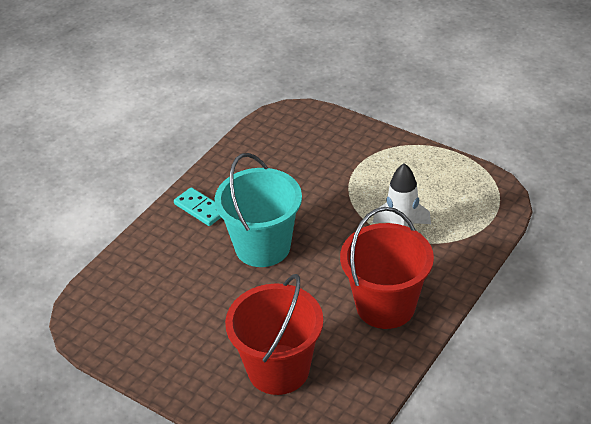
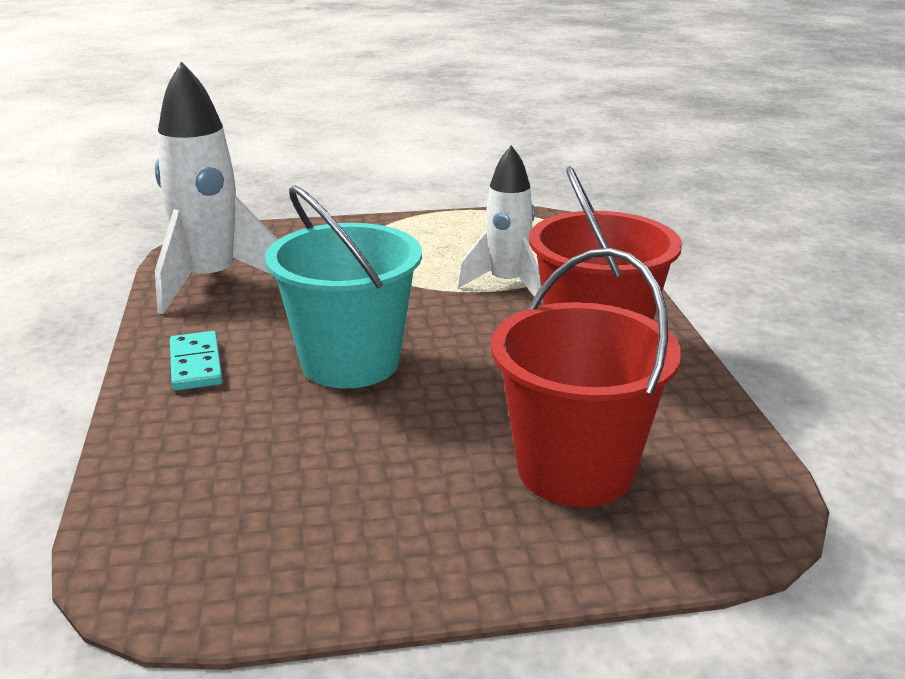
camera: 45 degrees left, 15 degrees down
turquoise domino [174,187,221,226] -> turquoise domino turned 75 degrees clockwise [170,331,223,391]
none -> white rocket [155,61,278,314]

